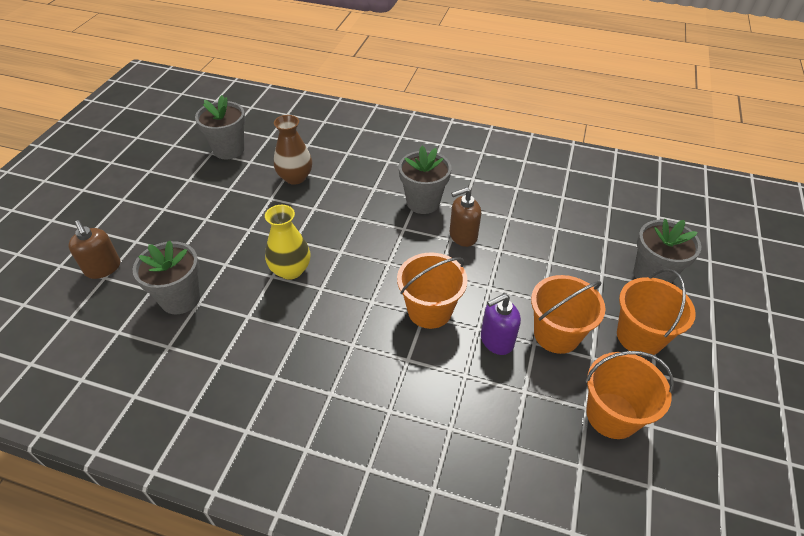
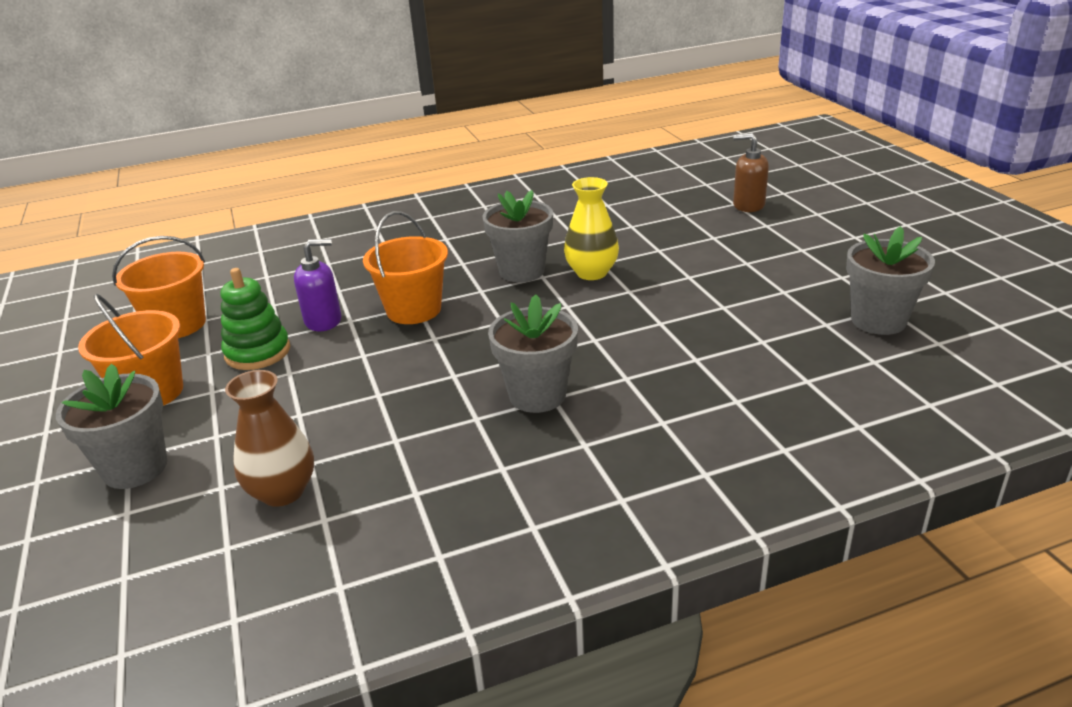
camera: 145 degrees right, 15 degrees down
grey flower pot [132,241,200,314] -> grey flower pot moved to [482,190,553,282]
brown vase [274,115,312,185] -> brown vase moved to [225,370,314,507]
brown soap dispenser [450,187,481,247] -> none
purple soap dispenser [481,294,521,355] -> purple soap dispenser turned 45 degrees clockwise [294,239,341,331]
orange bucket [531,275,606,354] -> green stacking toy [221,268,290,370]

